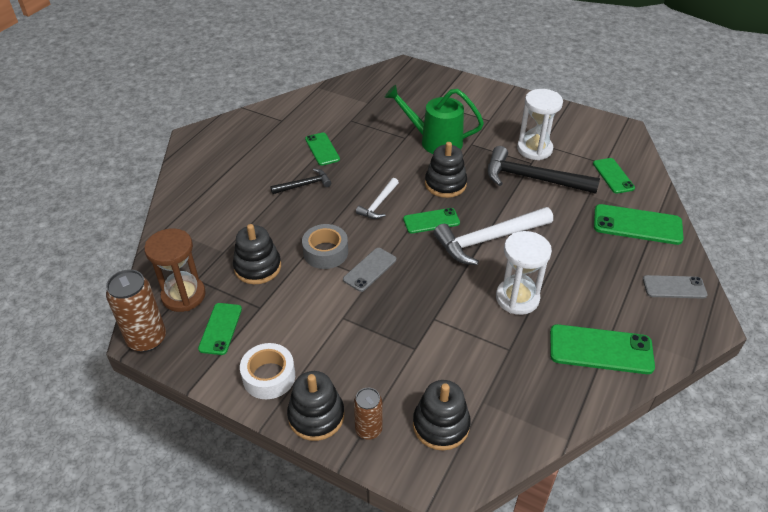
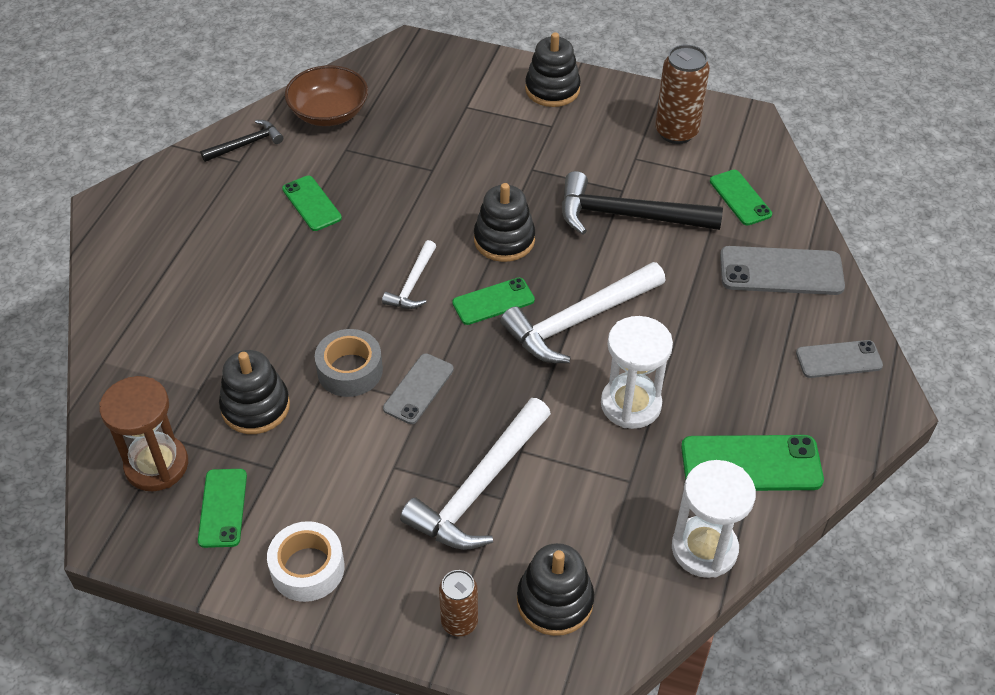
camera: 10 degrees left, 5 degrees up
brown can [106,270,166,352] -> brown can moved to [655,45,710,144]
black hammer [270,169,331,194] -> black hammer moved to [200,120,283,162]
black stacking toy [287,371,344,441] -> black stacking toy moved to [525,33,581,107]
green watering can [385,85,484,154] -> none
white hourglass [517,89,563,160] -> white hourglass moved to [672,460,756,578]
green phone [594,204,684,245] -> grey phone [720,246,845,295]
none -> brown bowl [285,65,368,126]
none -> white hammer [400,398,551,550]

